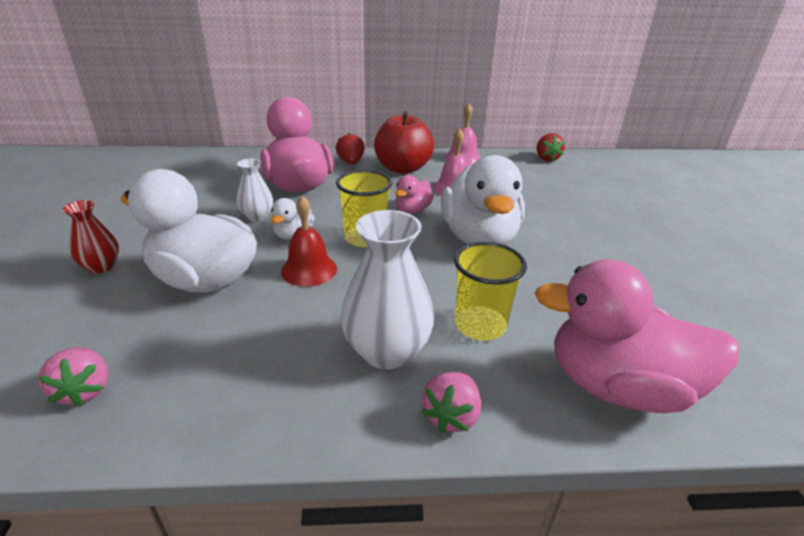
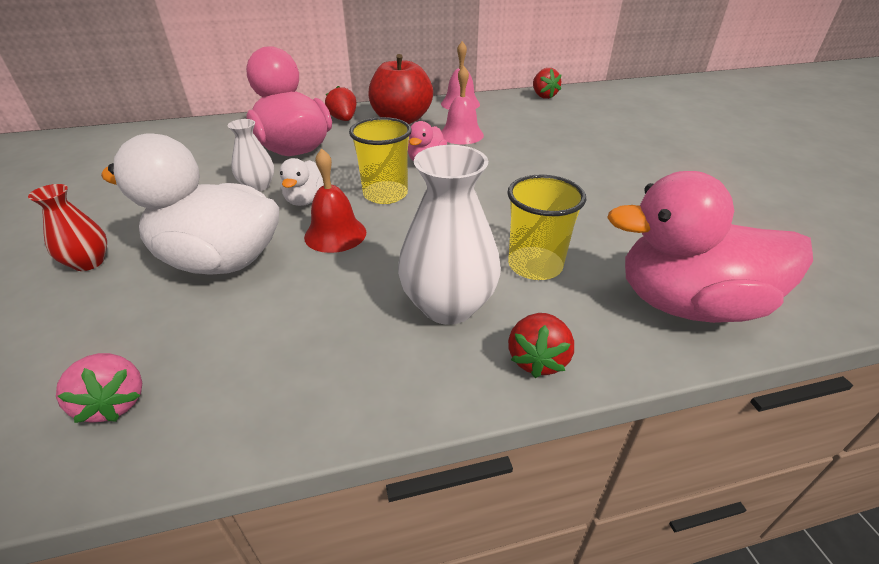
camera: 10 degrees left, 5 degrees up
pink strawberry [421,372,481,433] -> red strawberry [508,313,574,378]
white duck [441,155,525,245] -> none

